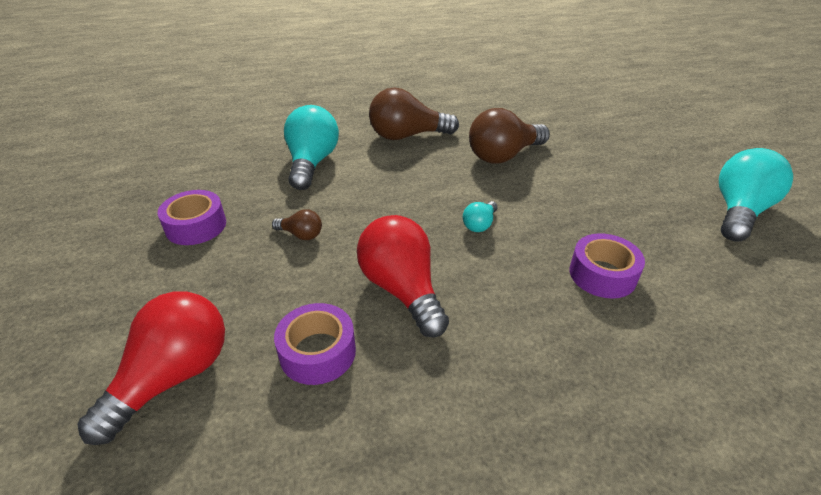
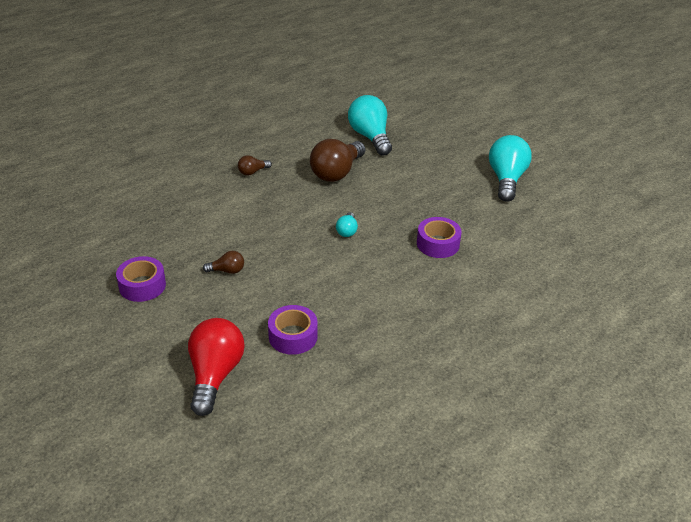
camera: 25 degrees left, 0 degrees up
turquoise light bulb [284,105,339,190] -> turquoise light bulb moved to [348,95,392,156]
red light bulb [357,215,449,337] -> none
brown light bulb [369,88,459,140] -> brown light bulb [238,155,272,175], size x0.47

